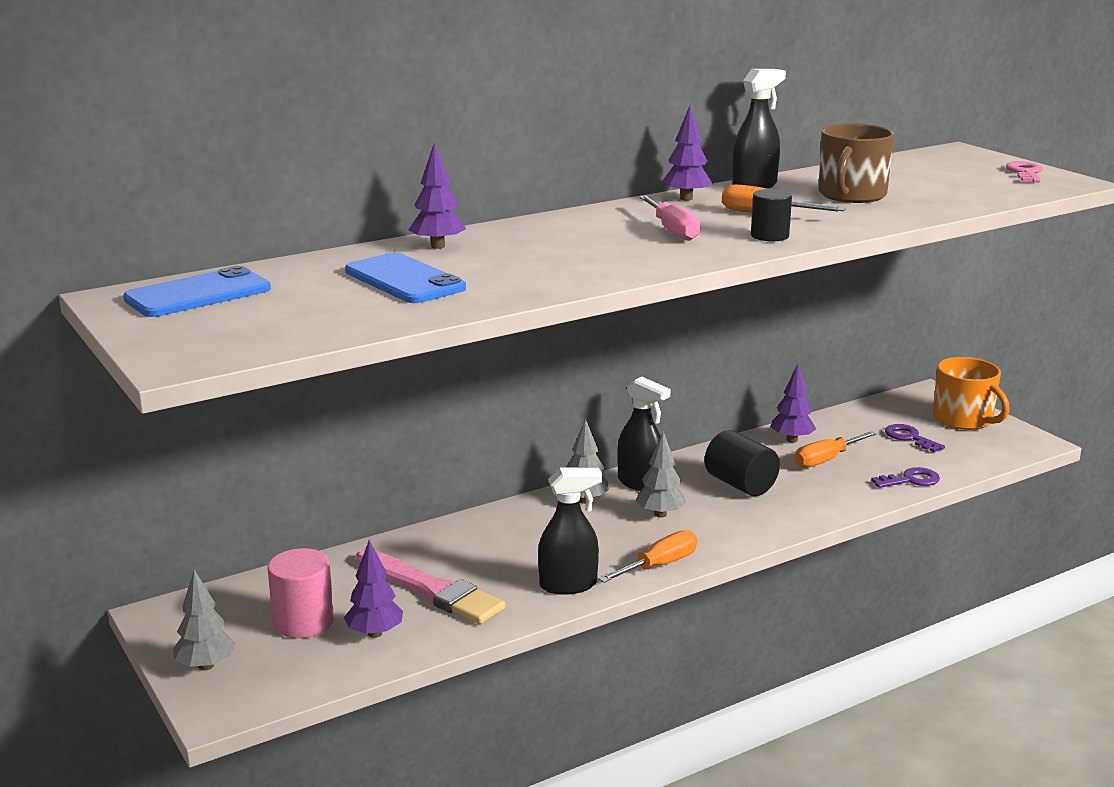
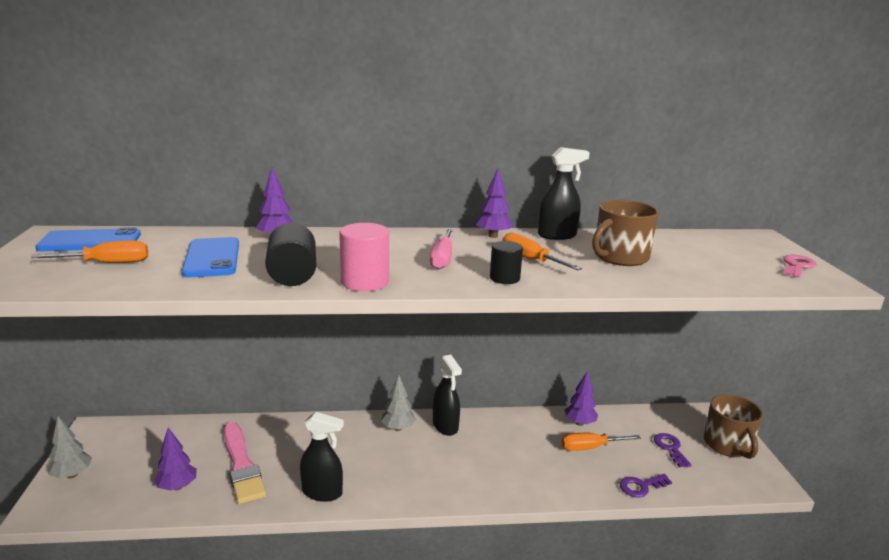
camera: 25 degrees right, 0 degrees up
pink cylinder [267,548,334,638] -> pink cylinder moved to [339,223,389,291]
orange screwdriver [598,530,697,583] -> orange screwdriver moved to [31,241,148,263]
grey tree [636,431,686,518] -> none
black cylinder [705,430,780,496] -> black cylinder moved to [265,223,316,286]
purple key [871,467,940,488] -> purple key turned 150 degrees clockwise [620,474,672,498]
orange mug [933,357,1010,430] -> brown mug [704,394,763,459]

